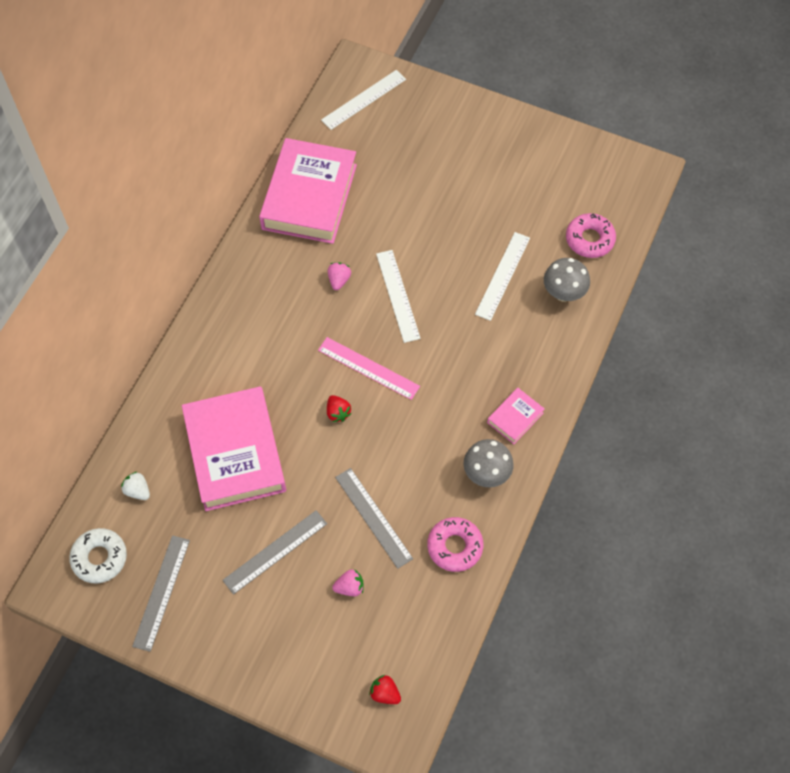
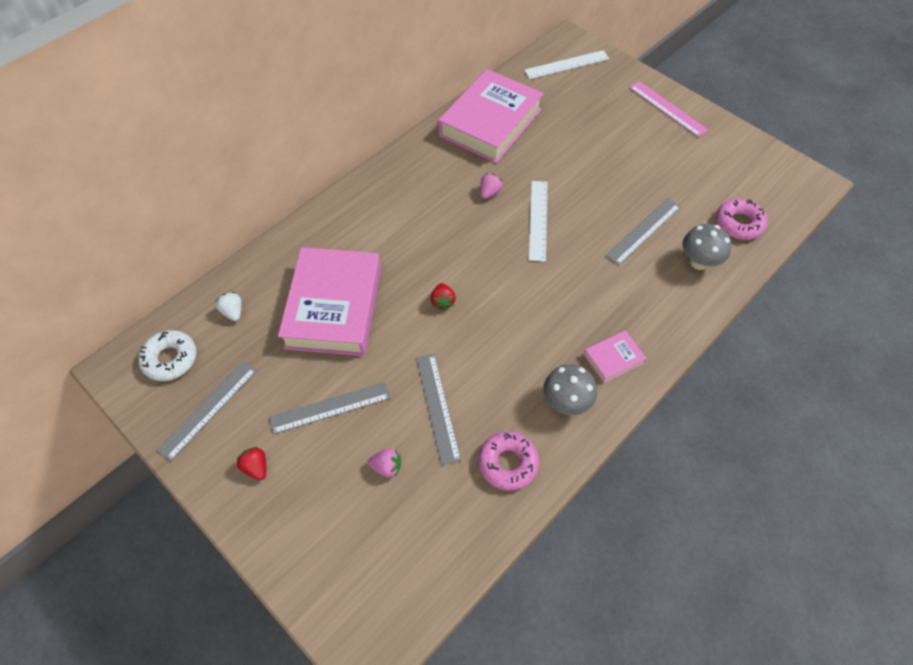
camera: 20 degrees right, 5 degrees down
pink ruler [318,337,420,400] -> pink ruler moved to [629,81,708,137]
red strawberry [369,675,401,704] -> red strawberry moved to [236,447,266,480]
white ruler [475,232,530,321] -> grey ruler [605,198,681,265]

